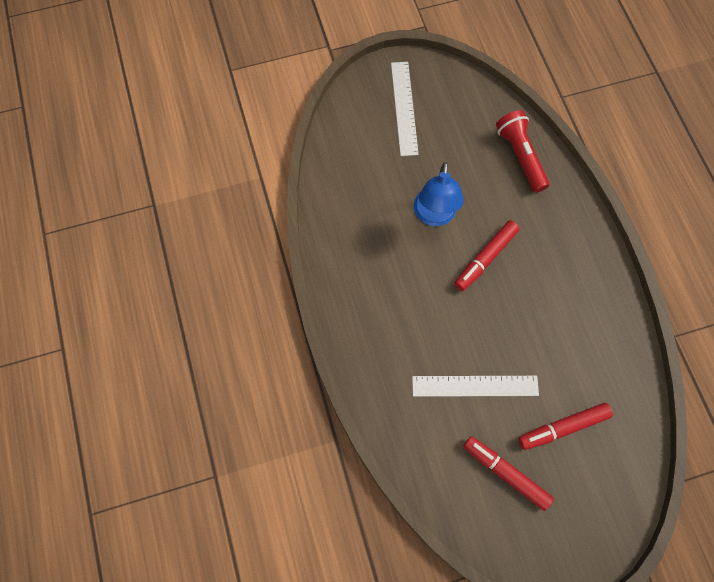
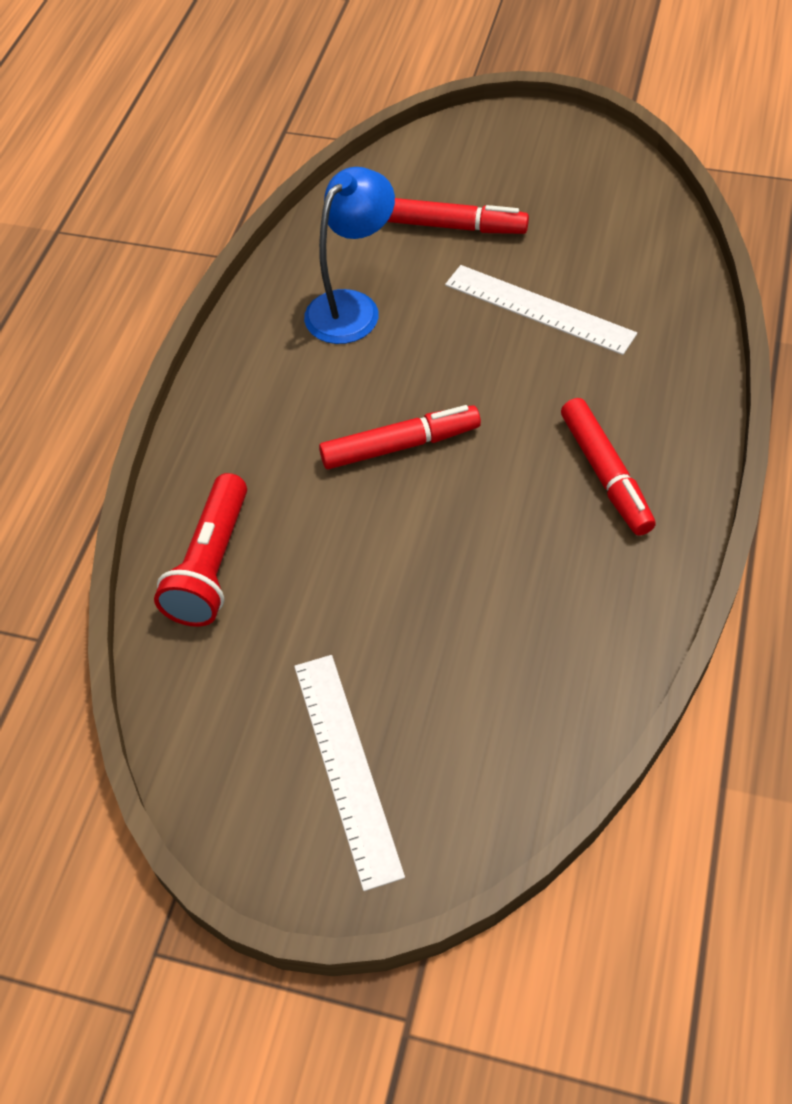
camera: 145 degrees left, 15 degrees down
white ruler [391,62,419,156] -> white ruler turned 45 degrees counterclockwise [294,655,405,891]
blue lamp [414,162,464,226] -> blue lamp moved to [304,167,395,344]
red marker [463,436,554,511] -> red marker moved to [561,398,656,536]

